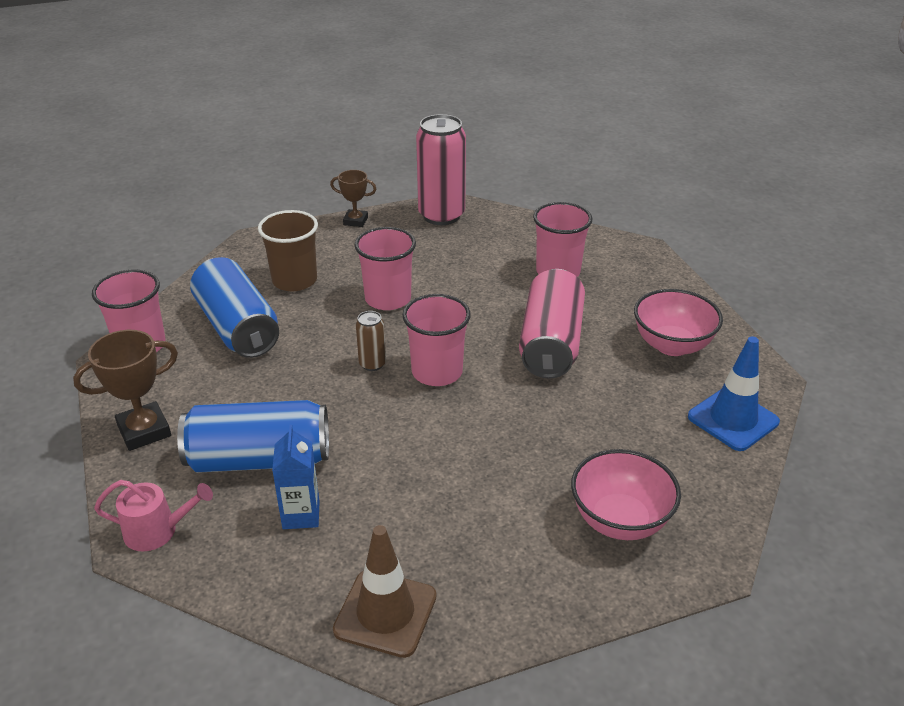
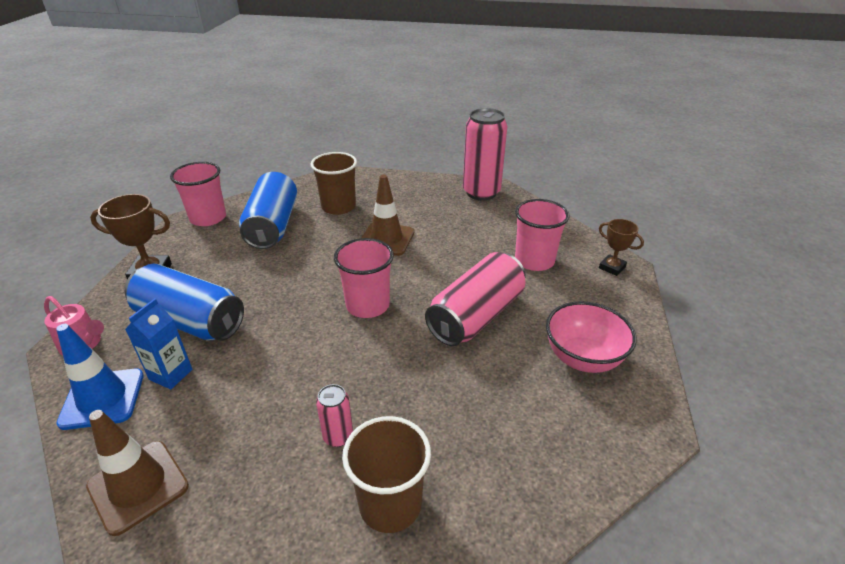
camera: 30 degrees right, 0 degrees up
brown trophy [330,170,376,227] -> brown trophy moved to [599,219,644,276]
pink cup [355,227,416,310] -> brown traffic cone [361,175,414,256]
brown can [356,311,386,371] -> none
pink bowl [571,449,681,540] -> brown cup [342,416,431,533]
blue traffic cone [688,337,780,451] -> blue traffic cone moved to [56,324,144,430]
none -> pink can [316,384,353,447]

